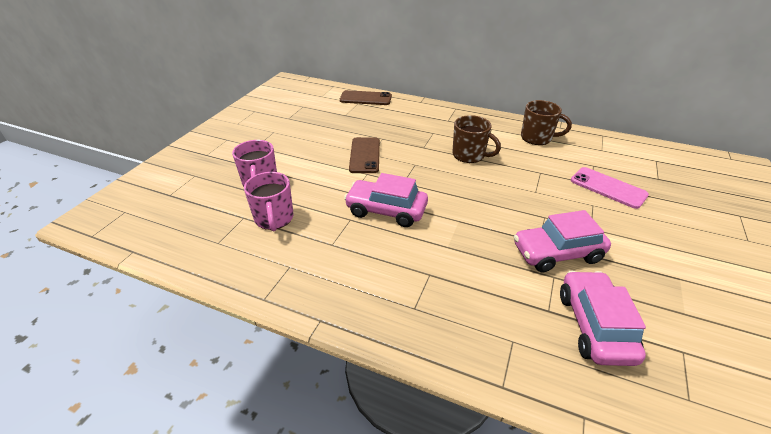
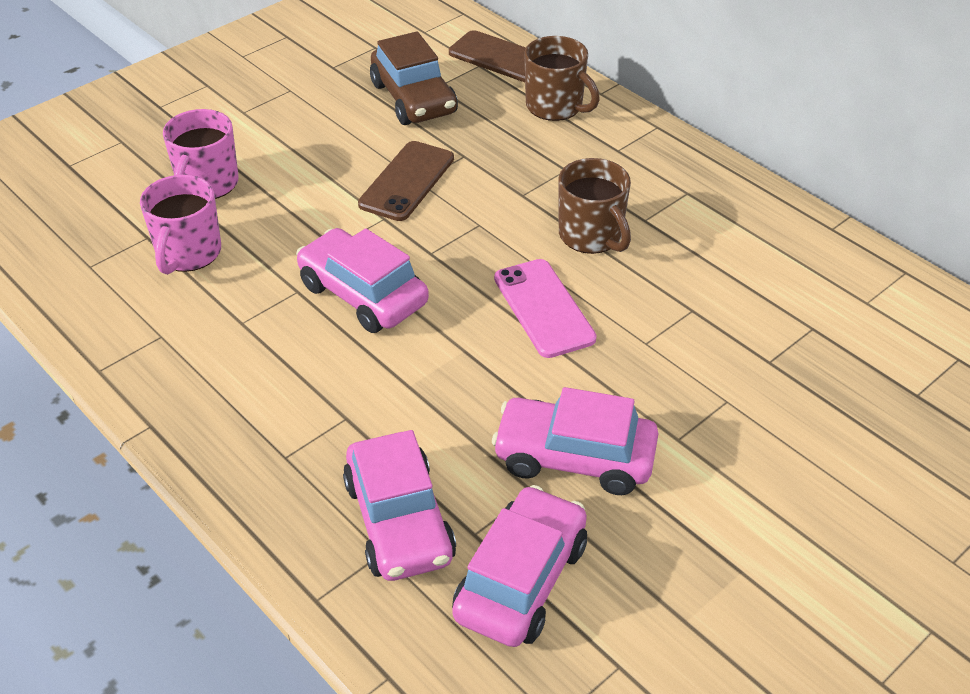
camera: 25 degrees right, 5 degrees up
brown mug [521,100,572,145] -> brown mug moved to [524,36,600,121]
pink phone [571,167,649,209] -> pink phone moved to [494,259,597,358]
none -> pink car [343,430,456,581]
none -> brown car [370,31,458,125]

